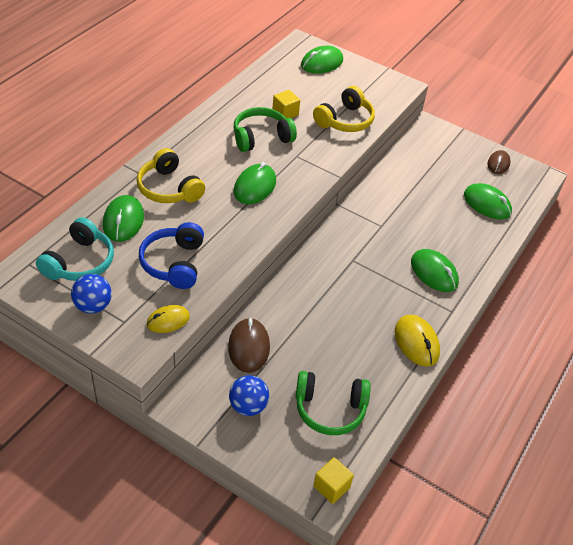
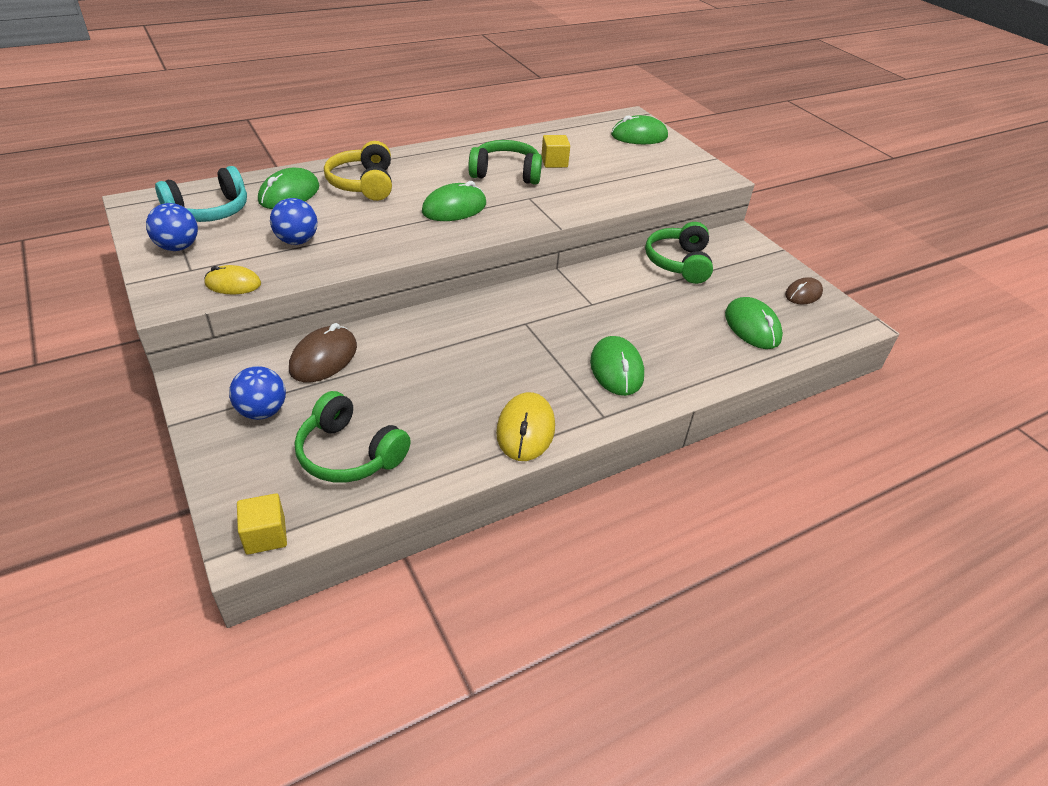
camera: 30 degrees right, 5 degrees down
blue headphones [139,222,204,289] -> blue ball [270,198,318,245]
yellow headphones [313,86,375,132] -> none
none -> green headphones [645,222,713,284]

